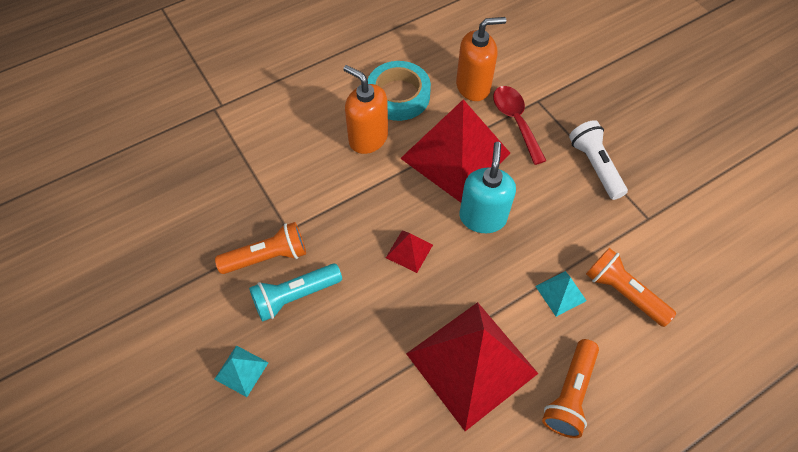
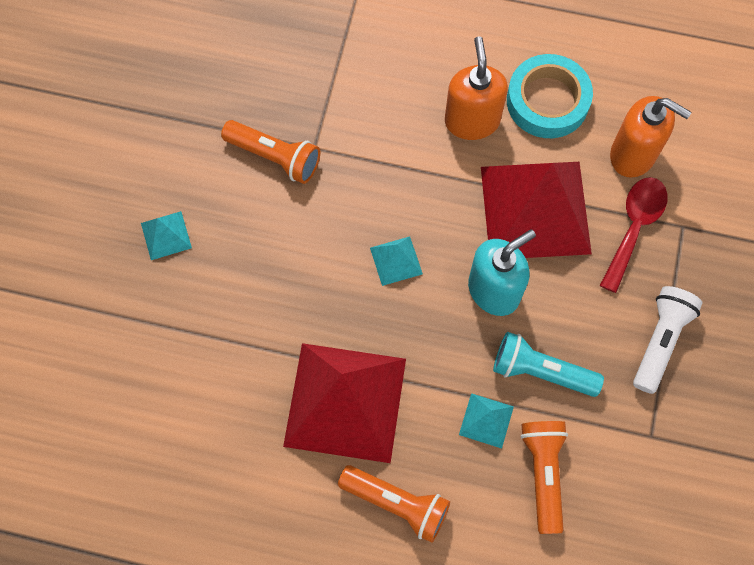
camera: 45 degrees right, 10 degrees up
turquoise flashlight [249,264,342,322] -> turquoise flashlight moved to [493,332,604,397]
red pyramid [386,230,433,273] -> turquoise pyramid [370,236,423,286]
orange flashlight [542,339,599,438] -> orange flashlight turned 135 degrees counterclockwise [338,465,450,543]

